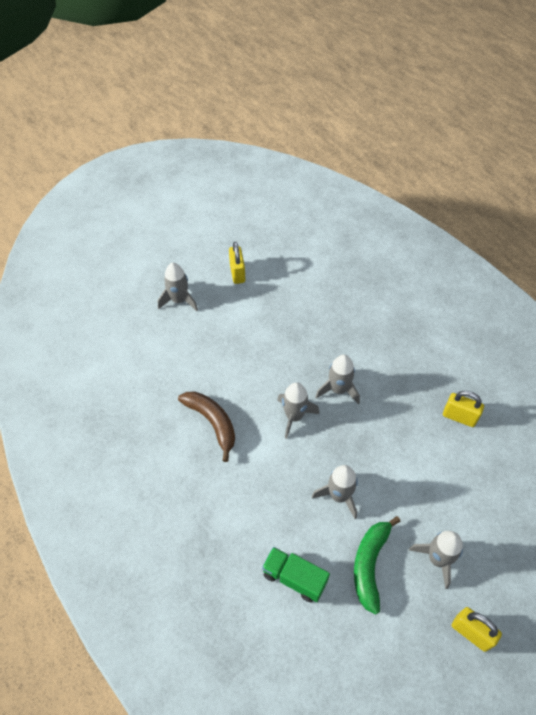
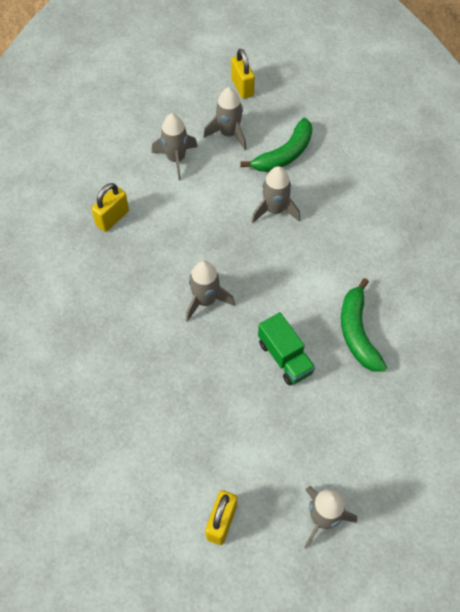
camera: 150 degrees left, 5 degrees up
brown banana [178,391,235,462] -> green banana [341,278,387,372]
green truck [262,547,330,602] -> green truck moved to [258,312,315,386]
grey rocket [277,382,320,439] -> grey rocket moved to [152,113,198,180]
yellow padlock [443,391,484,427] -> yellow padlock turned 75 degrees clockwise [91,183,129,232]

